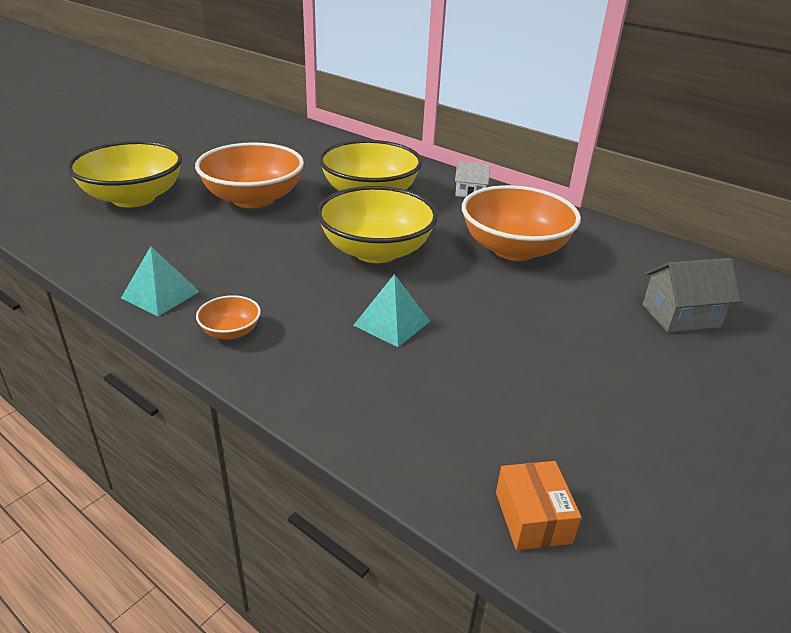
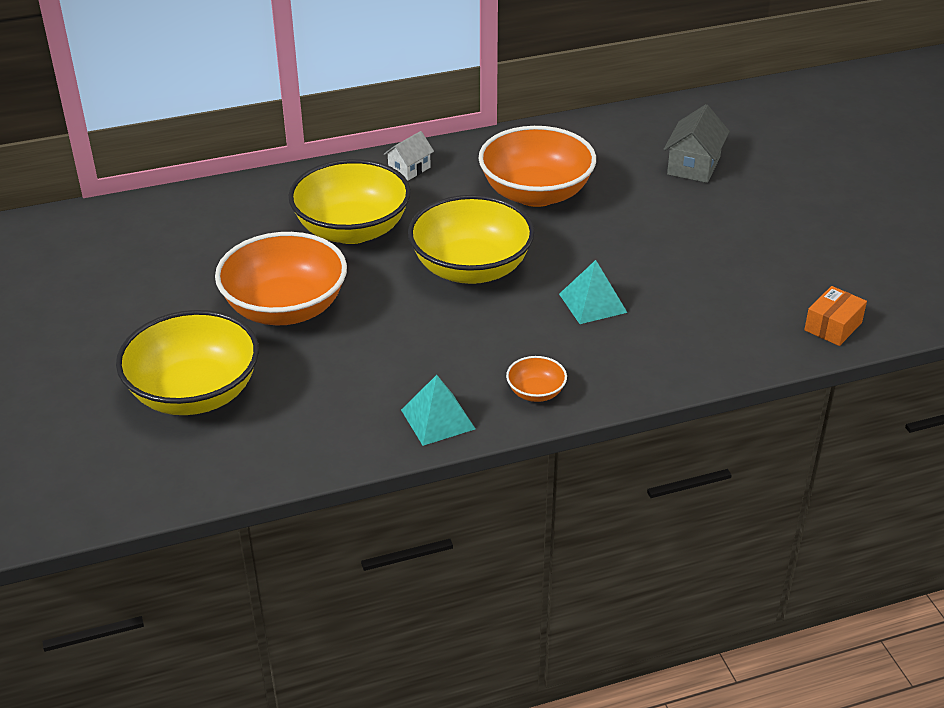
camera: 55 degrees left, 5 degrees up
orange box [496,461,581,550] -> orange box turned 75 degrees counterclockwise [804,286,867,346]

